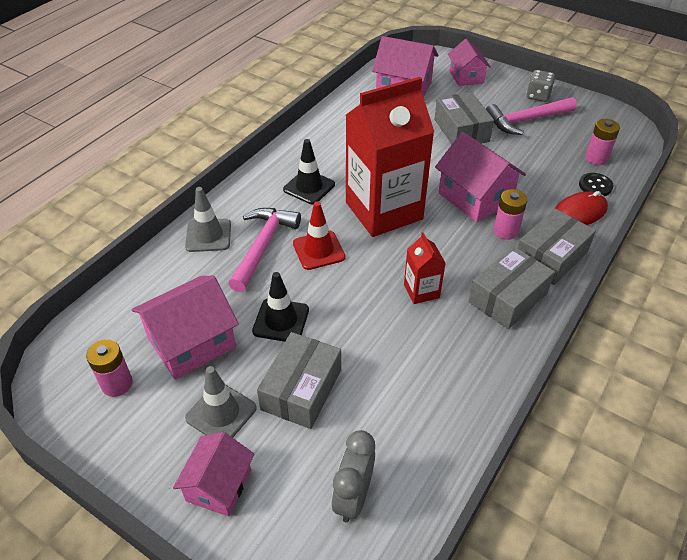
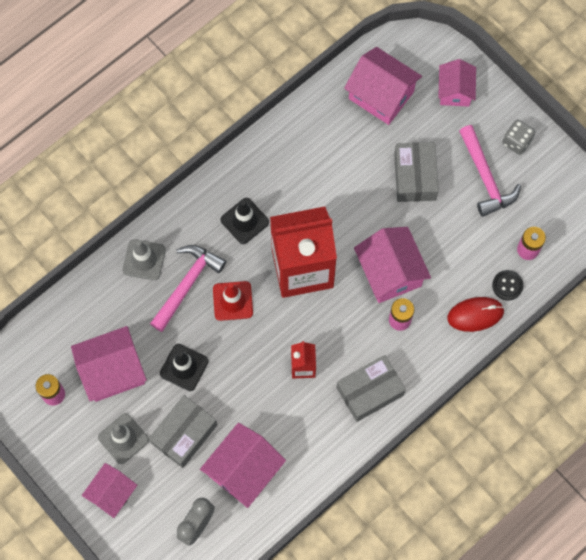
camera: 15 degrees right, 25 degrees up
pink hammer [486,97,577,135] -> pink hammer turned 105 degrees counterclockwise [459,125,521,217]
grey box [517,209,596,285] -> none
none -> pink house [200,423,286,508]

